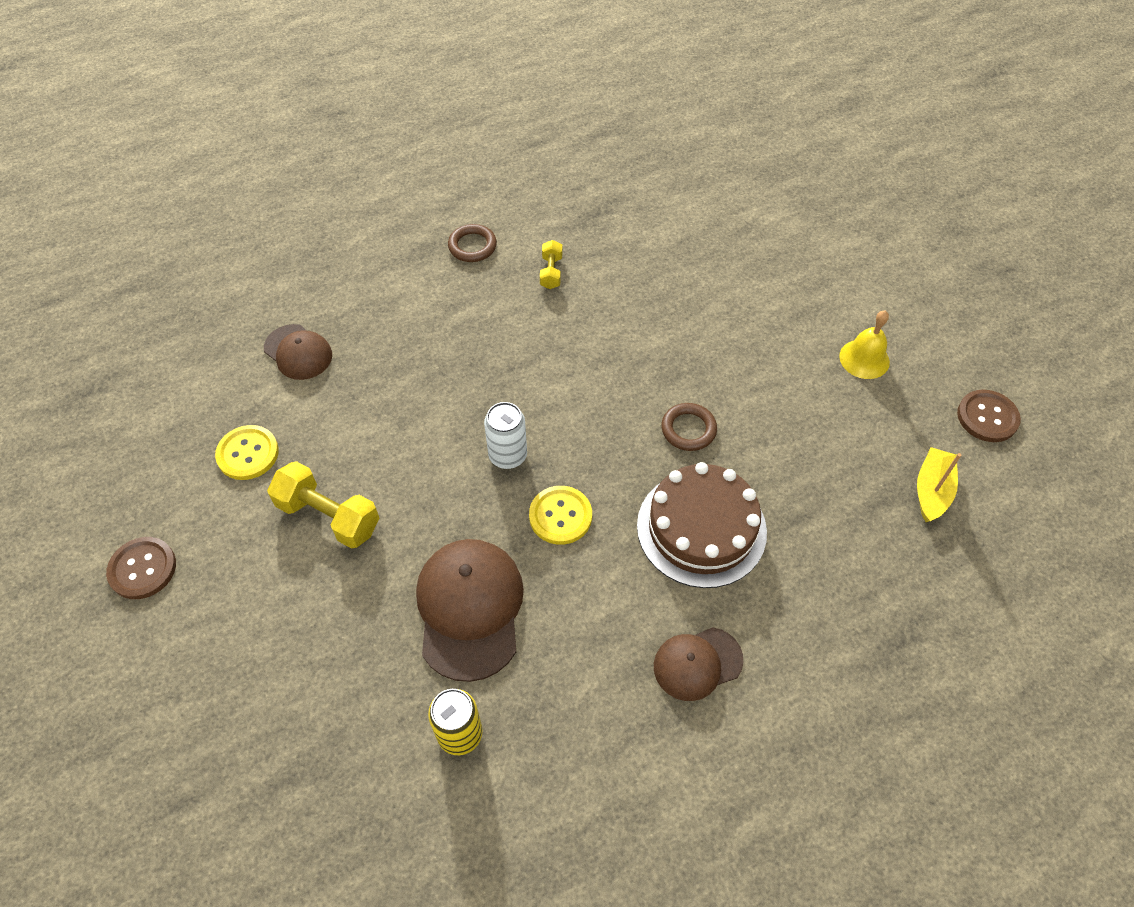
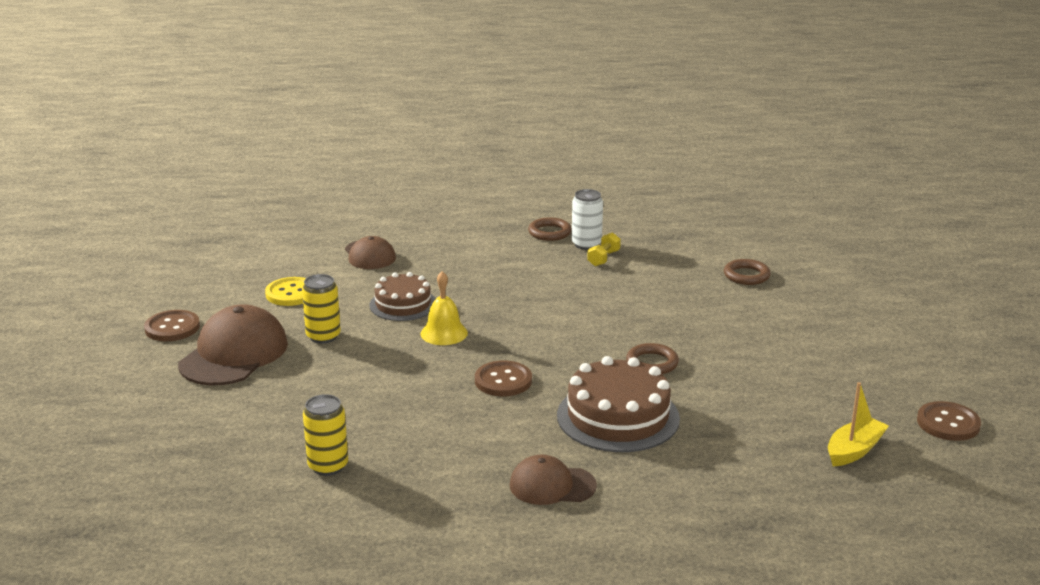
camera: 25 degrees right, 30 degrees down
yellow dumbbell [267,461,379,549] -> yellow can [302,274,341,343]
brown cap [416,539,524,682] -> brown cap moved to [178,304,288,385]
white can [484,402,527,469] -> white can moved to [572,189,603,250]
yellow button [529,486,592,545] -> brown button [475,361,532,396]
yellow bell [839,311,890,379] -> yellow bell moved to [420,271,468,345]
none -> brown cake [369,272,436,321]
none -> brown ring [724,259,771,285]

